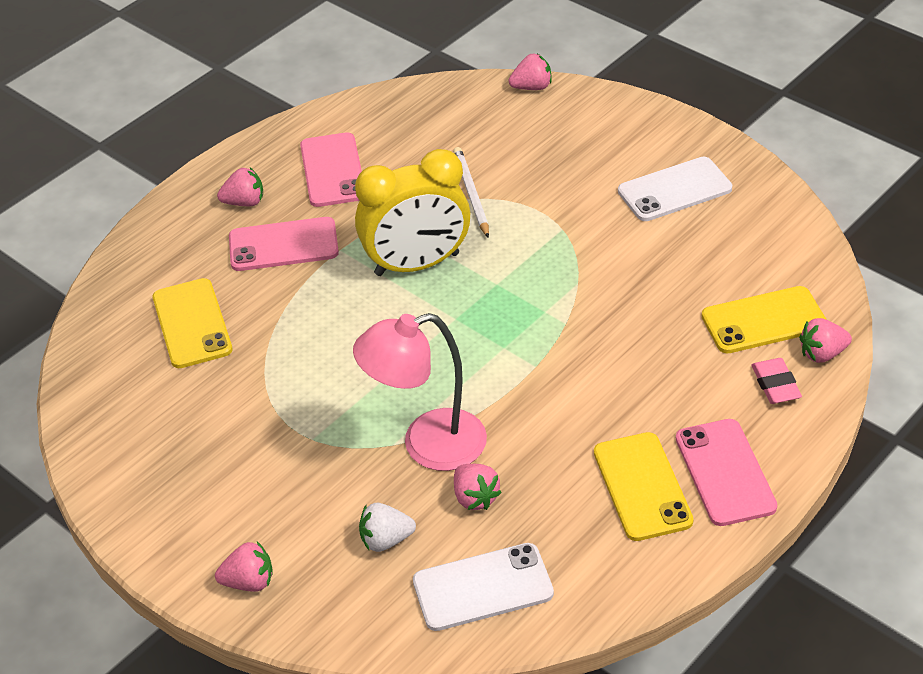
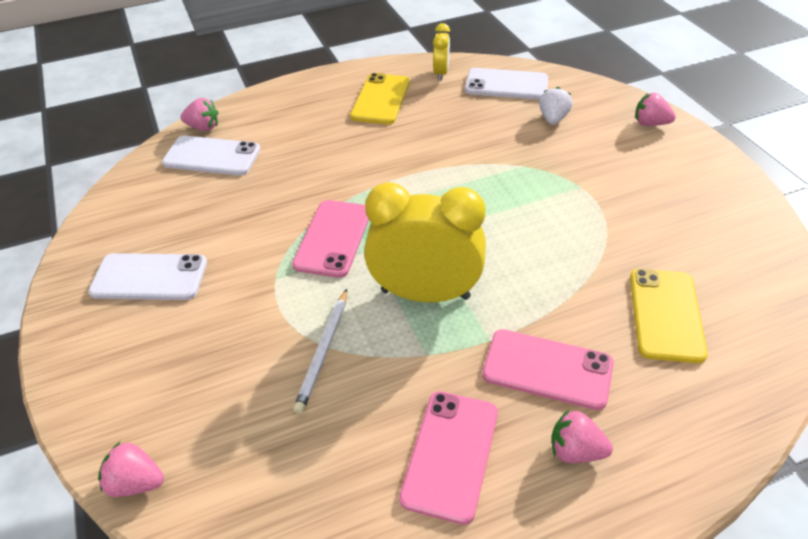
camera: 155 degrees left, 0 degrees up
pink lamp [353,313,487,471] -> none
white strawberry [359,503,416,552] -> white strawberry turned 90 degrees counterclockwise [539,87,573,125]
pink strawberry [454,464,502,510] -> none
pink phone [676,419,777,526] -> pink phone moved to [292,200,369,278]
yellow phone [702,286,827,353] -> white phone [162,136,261,176]
pink eraser [751,358,802,404] -> none
none -> yellow clock [433,23,450,81]

